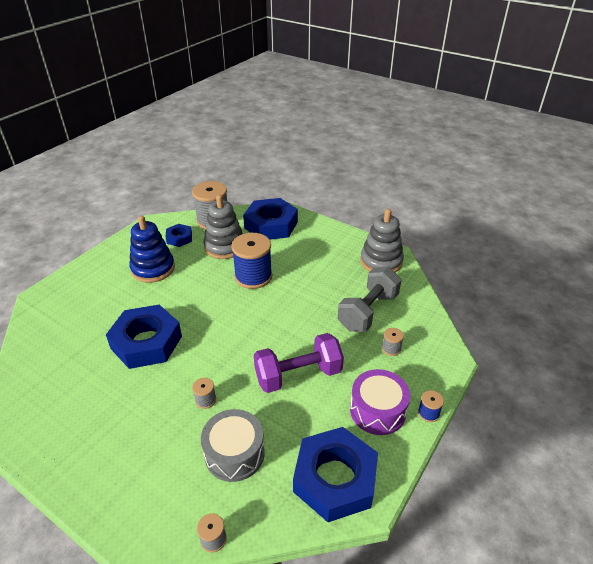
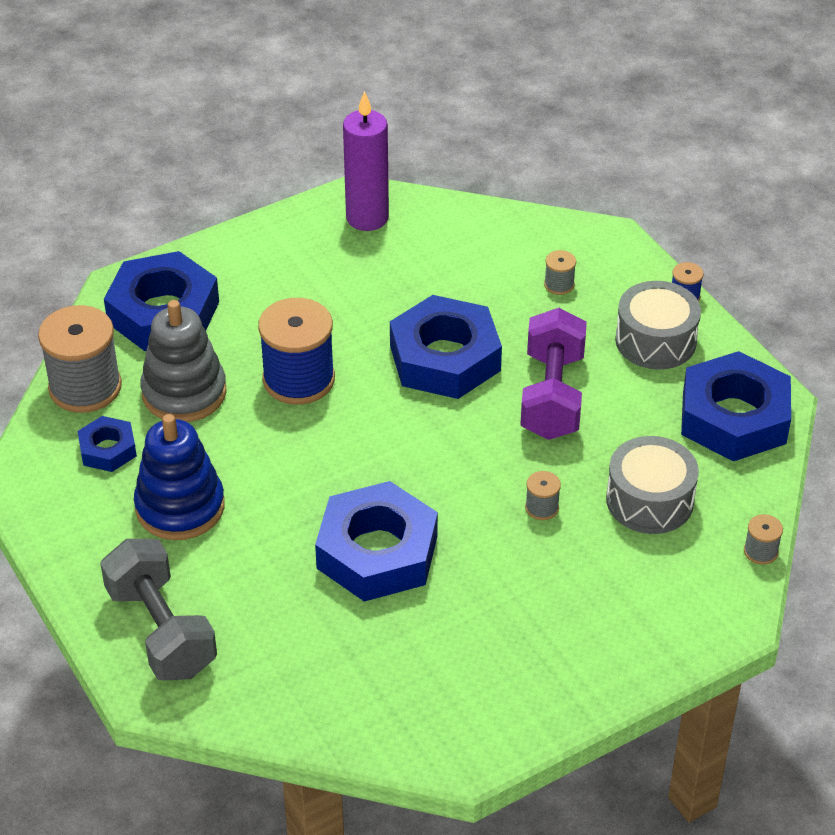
camera: 65 degrees left, 5 degrees up
grey dumbbell [338,267,401,332] -> grey dumbbell moved to [100,539,217,681]
purple drum [350,369,410,435] -> grey drum [615,281,701,370]
grey stacking toy [360,209,404,272] -> purple candle [343,91,389,231]
none -> blue nut [390,295,502,399]

